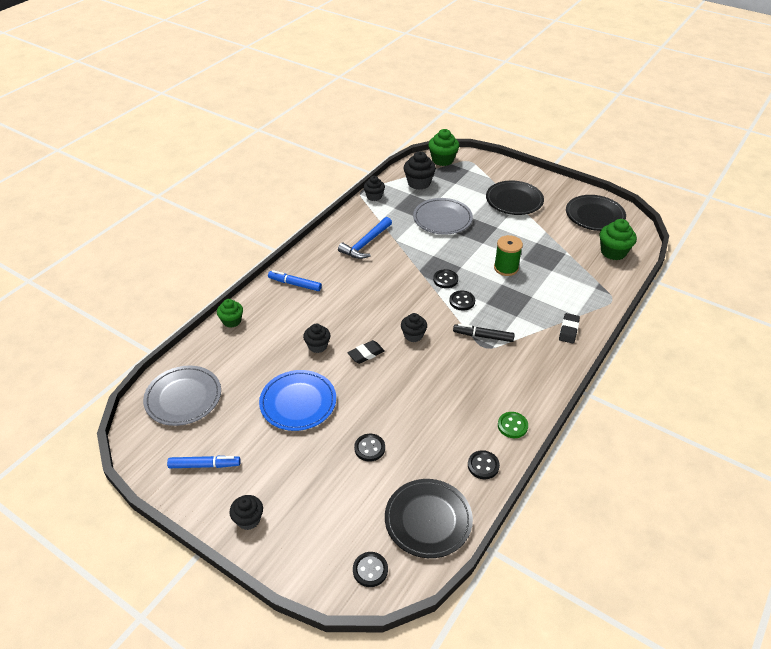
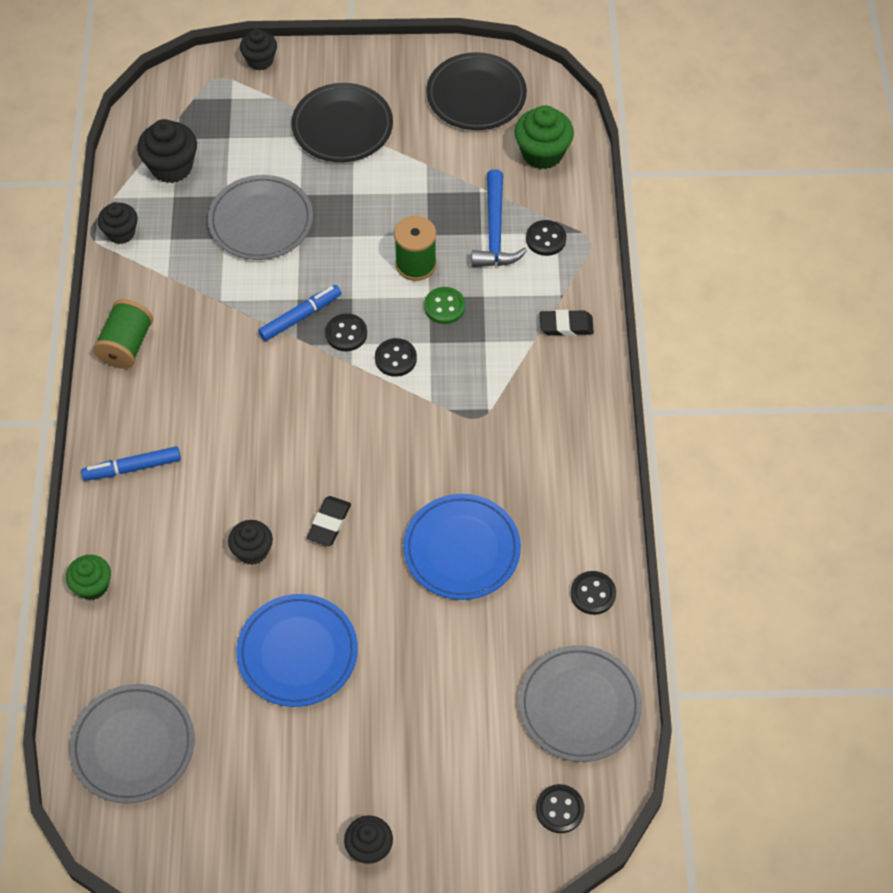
camera: 35 degrees left, 15 degrees up
blue marker [167,456,241,468] -> blue marker moved to [258,285,341,341]
blue hammer [338,217,392,259] -> blue hammer moved to [471,169,527,267]
black button [354,434,385,462] -> black button moved to [526,220,566,256]
black plate [385,479,473,558] -> grey plate [519,645,642,762]
black cupcake [401,313,427,342] -> black cupcake moved to [240,29,277,70]
green cupcake [428,129,459,166] -> none
black marker [453,324,515,342] -> none
green button [498,412,528,438] -> green button moved to [424,287,465,324]
black eraser [559,313,580,344] -> black eraser turned 75 degrees counterclockwise [540,310,594,336]
none -> green spool [93,299,153,369]
none -> blue plate [403,494,521,600]

